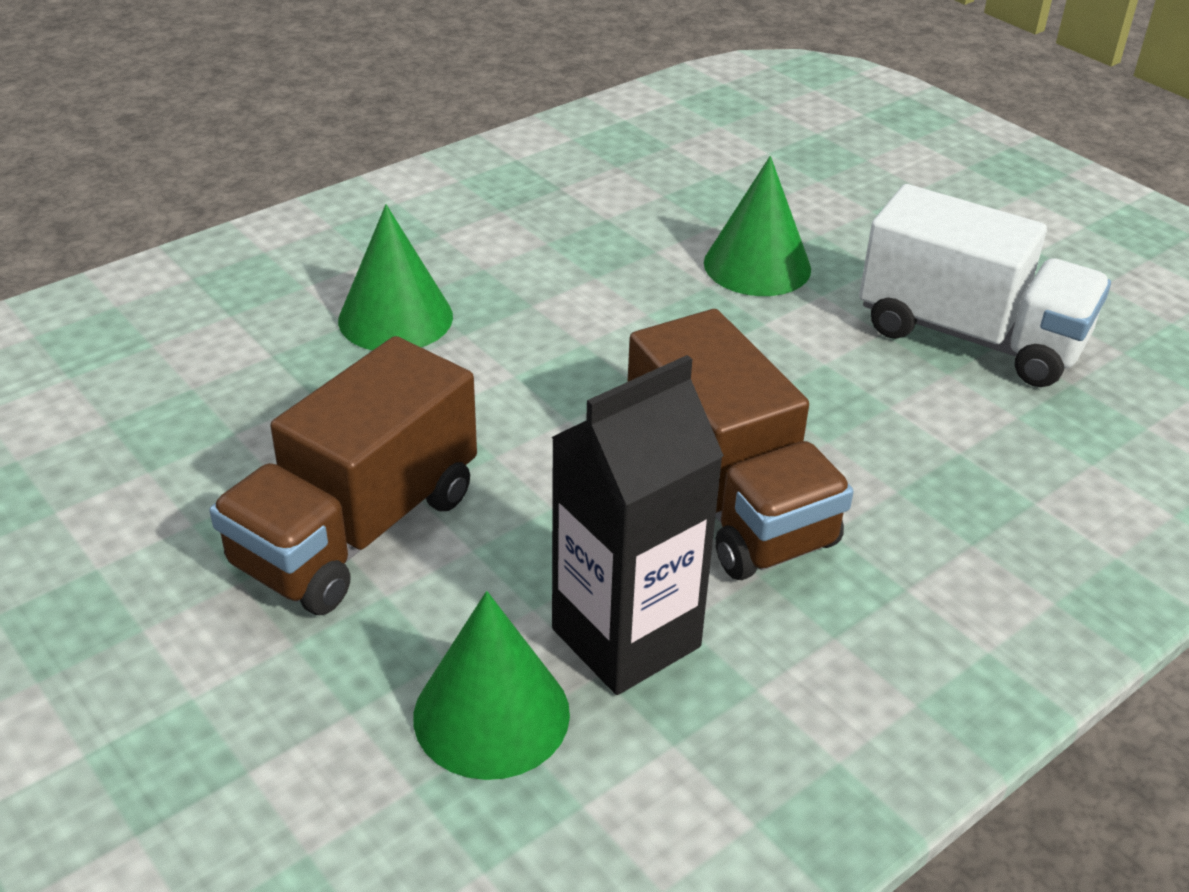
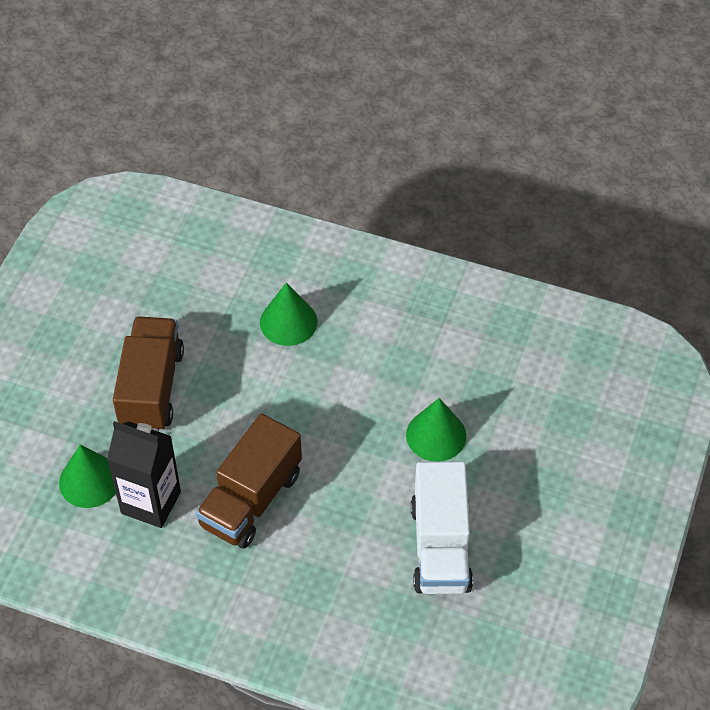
camera: 60 degrees right, 15 degrees up
brown truck [209,336,477,615] -> brown truck turned 90 degrees clockwise [113,317,184,431]

